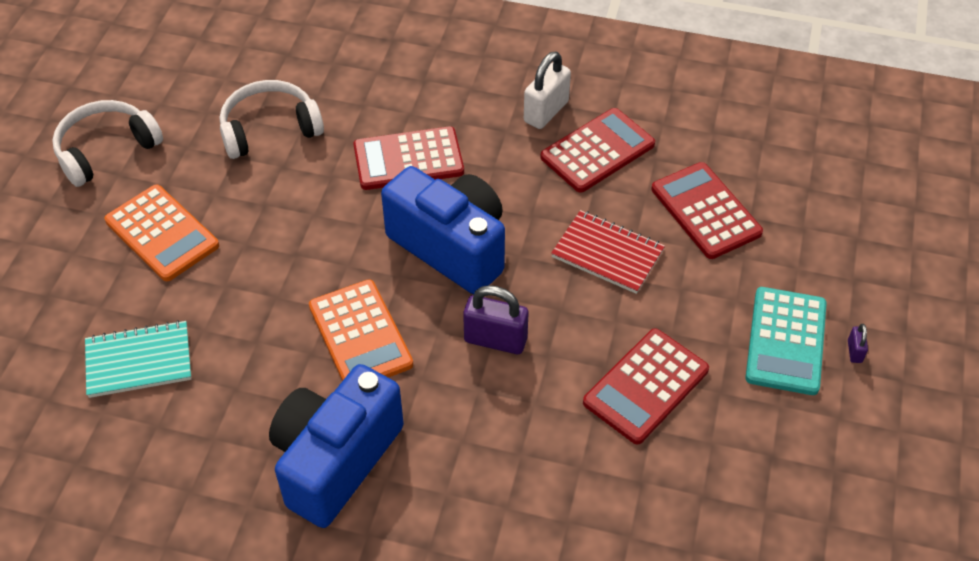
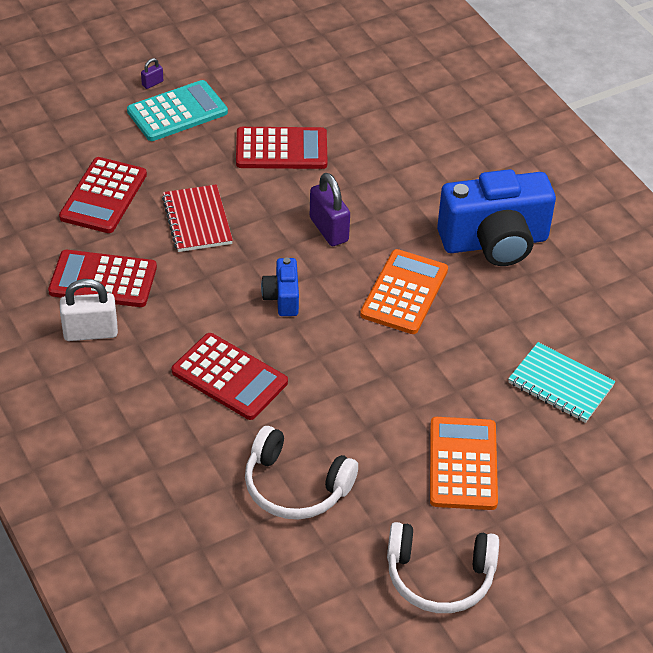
camera: 135 degrees left, 5 degrees down
blue camera [381,166,505,294] -> blue camera [261,258,299,316], size x0.47

